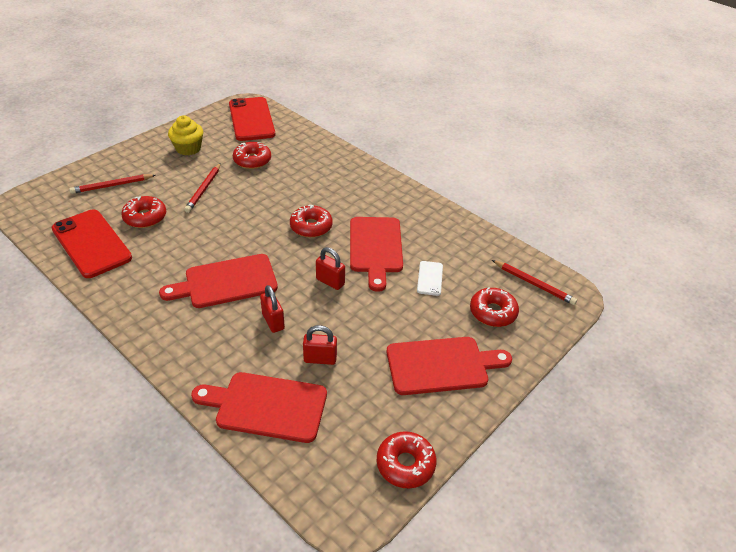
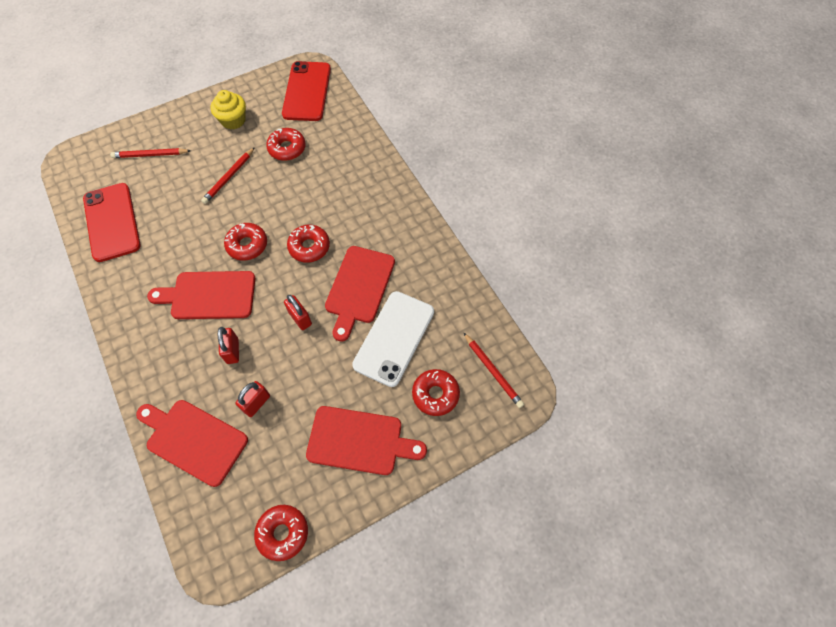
camera: 20 degrees right, 20 degrees up
red donut [121,196,166,228] -> red donut moved to [224,223,267,261]
red padlock [303,325,337,365] -> red padlock turned 75 degrees counterclockwise [236,381,270,417]
white phone [417,261,443,296] -> white phone [352,291,434,387], size x2.12

